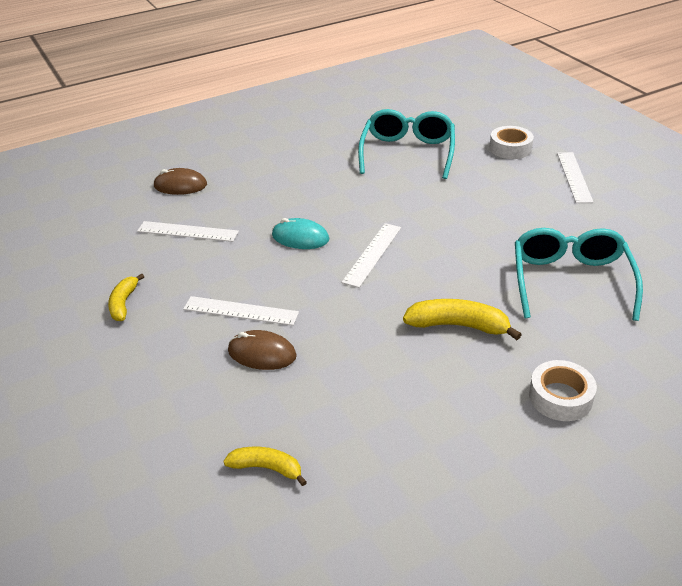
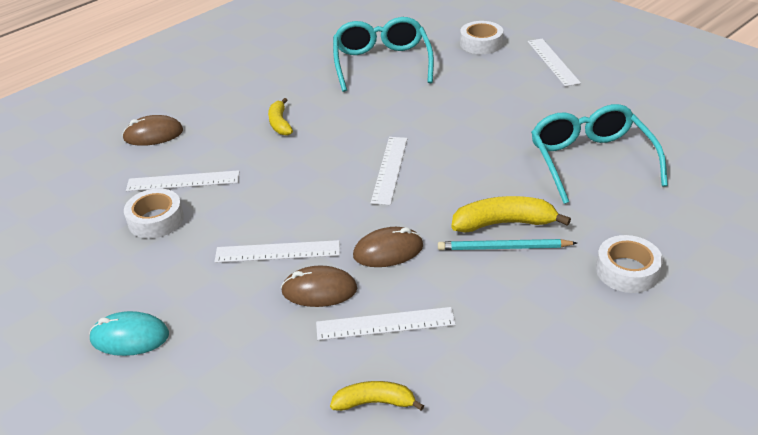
camera: 15 degrees left, 0 degrees up
yellow banana [108,274,144,321] -> yellow banana moved to [268,98,293,136]
turquoise mouse [272,218,329,249] -> turquoise mouse moved to [89,311,169,356]
none -> white tape [124,188,184,239]
none -> white ruler [316,307,456,340]
none -> brown mouse [353,227,423,267]
none -> turquoise pencil [438,239,577,250]

